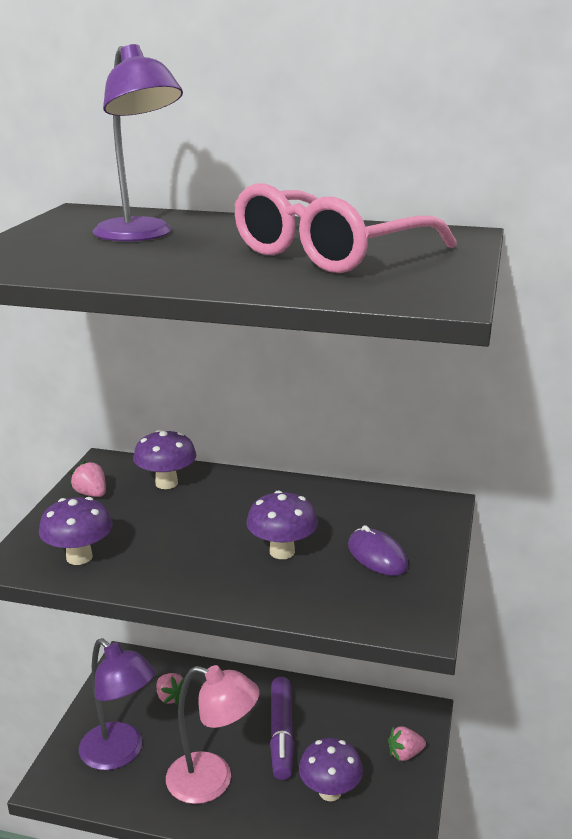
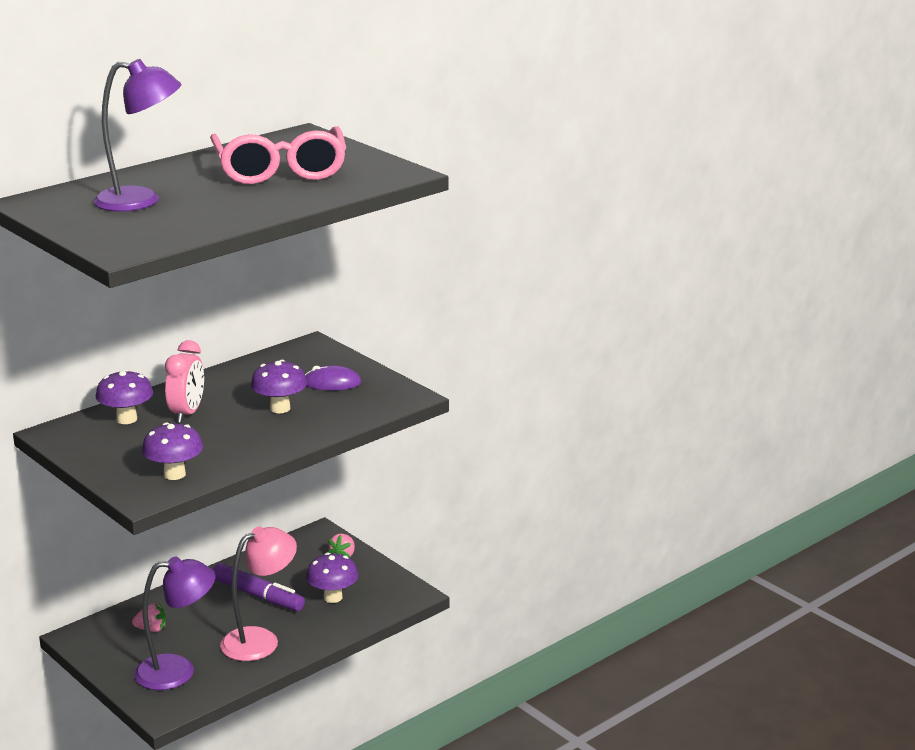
camera: 55 degrees left, 0 degrees up
pink strawberry [70,461,106,497] -> none
none -> pink clock [165,340,204,423]

